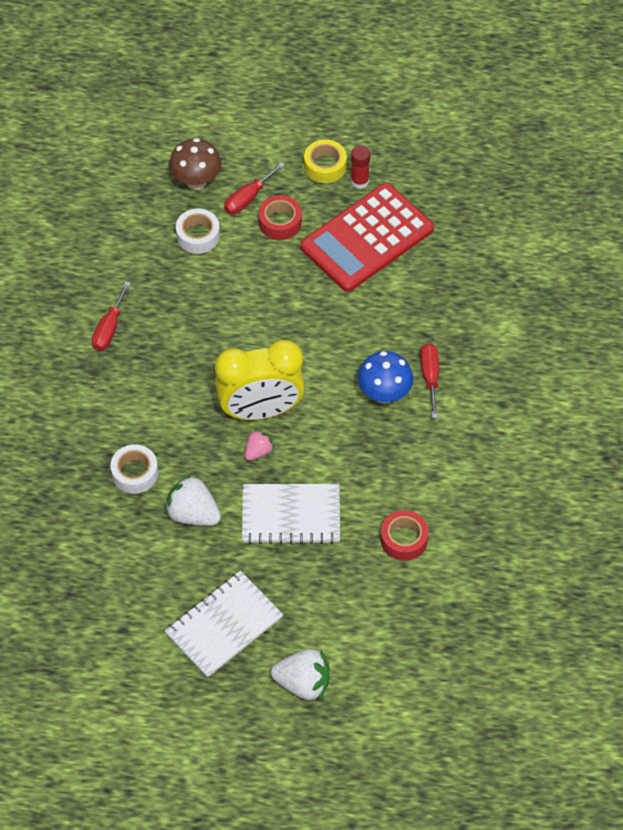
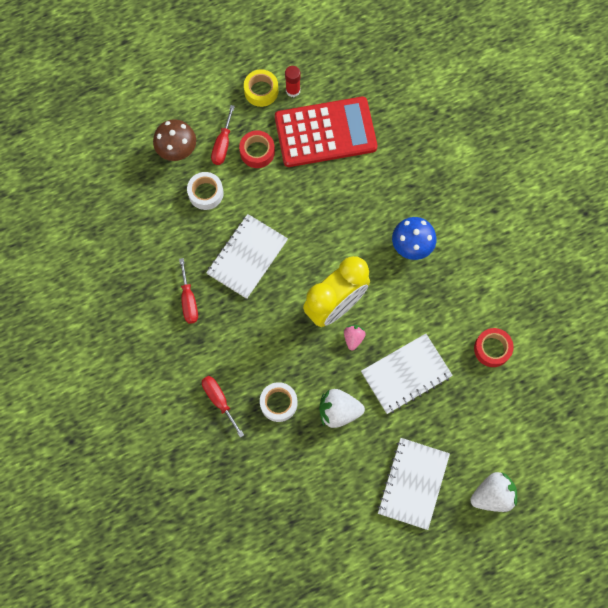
camera: 30 degrees left, 15 degrees up
red calculator [300,183,434,292] -> red calculator turned 120 degrees counterclockwise [275,97,377,167]
red screwdriver [420,343,439,418] -> red screwdriver moved to [202,376,244,438]
none -> white notebook [206,214,288,299]

